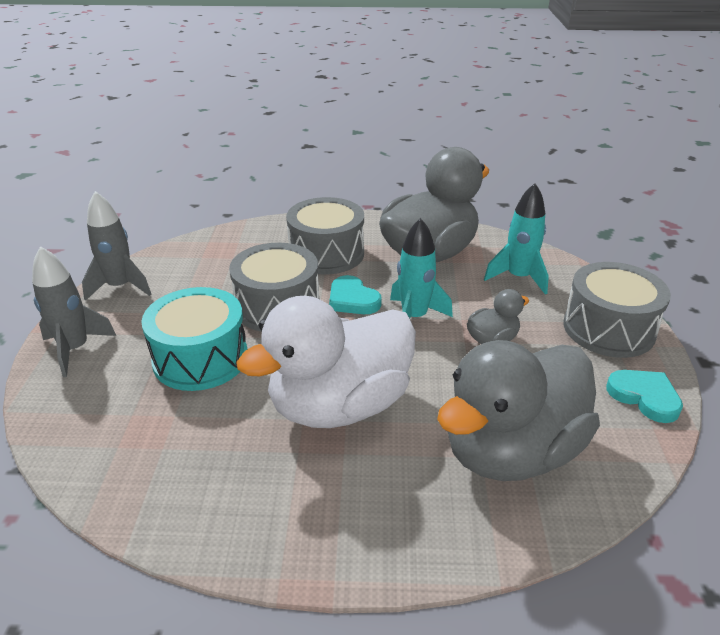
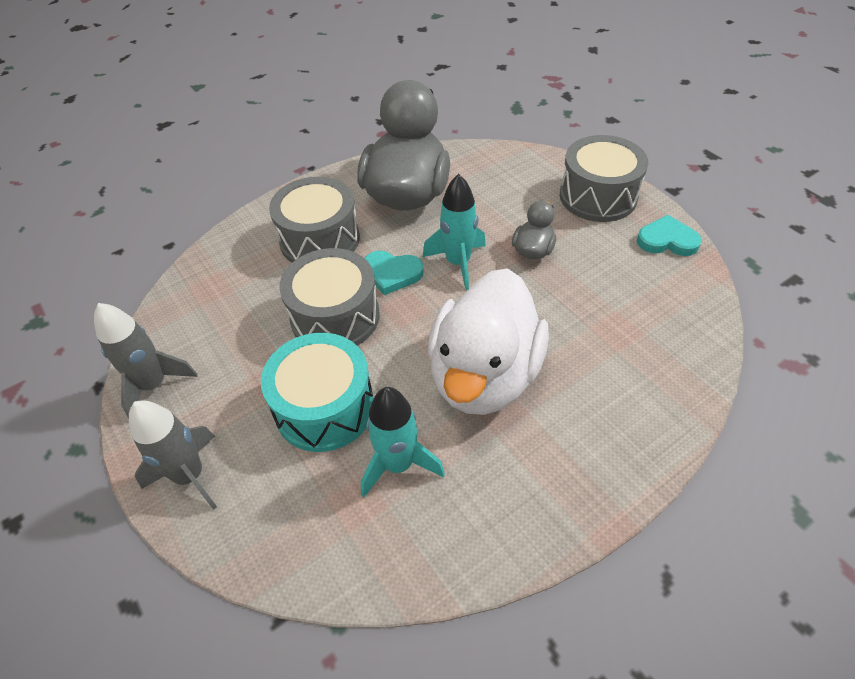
camera: 35 degrees left, 15 degrees up
grey duck [437,340,600,481] -> none
turquoise rocket [484,183,549,295] -> turquoise rocket moved to [361,387,445,497]

